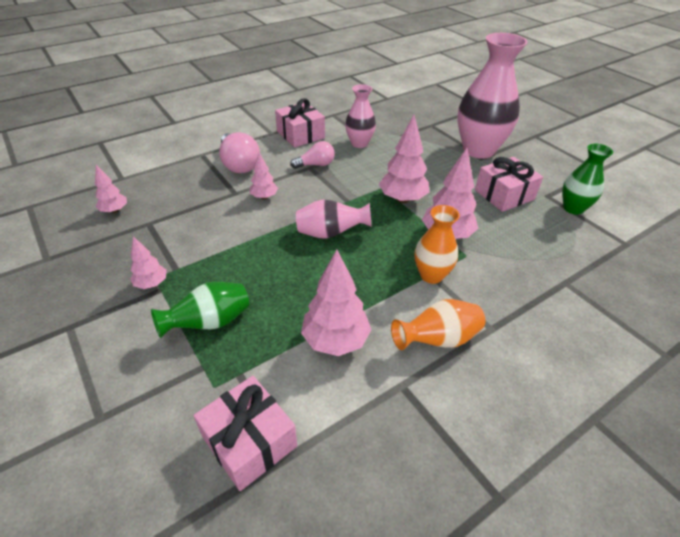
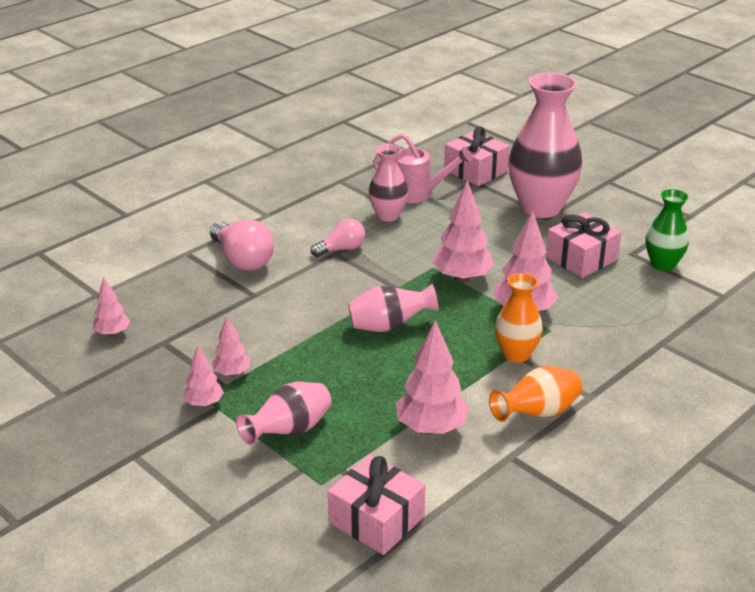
camera: 10 degrees left, 10 degrees down
green vase [151,282,249,338] -> pink vase [236,382,332,445]
pink tree [250,153,278,199] -> pink tree moved to [212,316,251,377]
pink gift [275,98,325,147] -> pink gift moved to [444,127,509,186]
none -> pink watering can [373,134,473,203]

